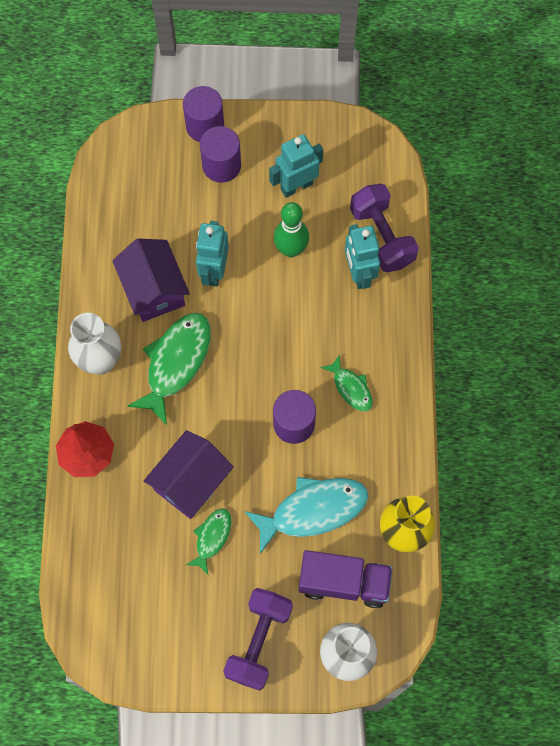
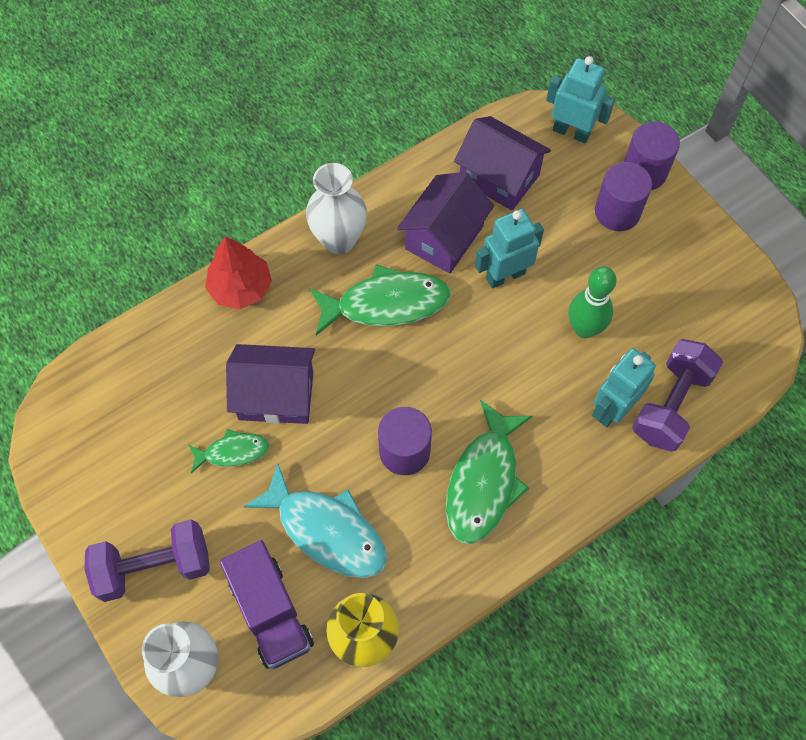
camera: 55 degrees right, 5 degrees down
turquoise robot [269,134,323,198] -> turquoise robot moved to [546,56,615,143]
green fish [320,354,373,412] -> green fish [446,399,532,544], size x1.84
none -> purple house [454,116,551,211]

